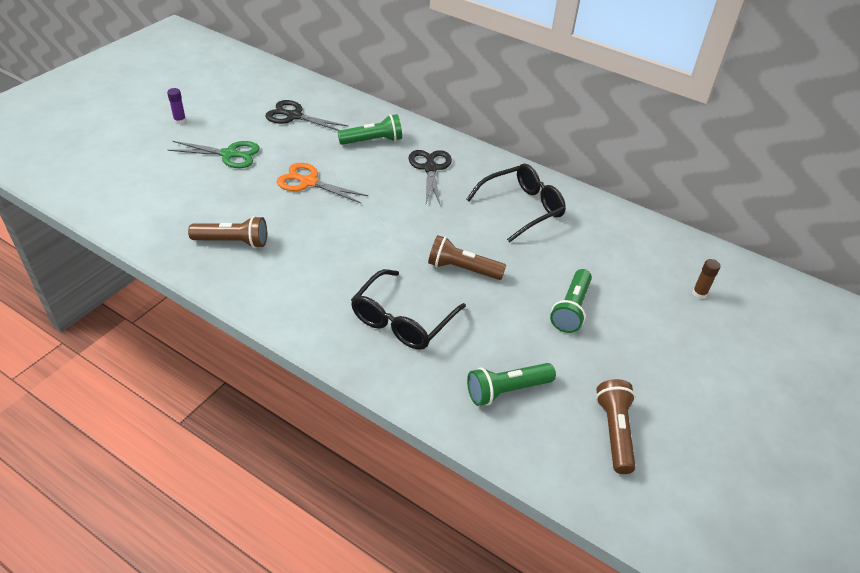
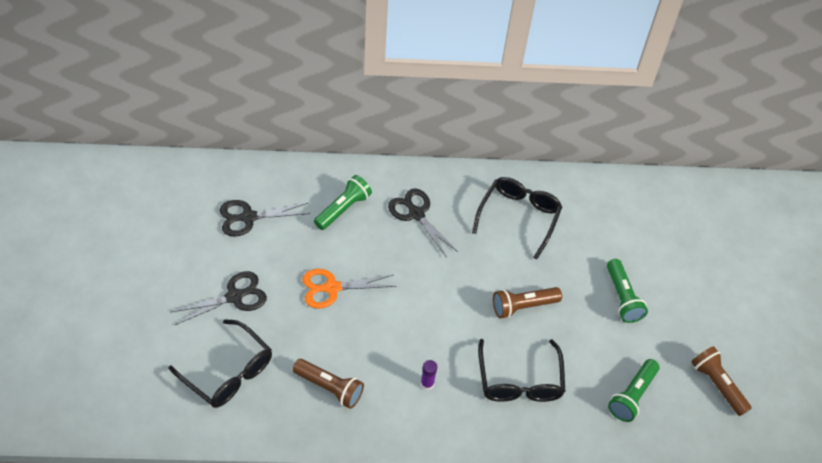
camera: 35 degrees left, 10 degrees up
purple glue stick [167,88,186,124] -> purple glue stick moved to [421,360,437,390]
green scissors [168,141,260,168] -> black scissors [171,271,267,325]
brown flashlight [188,216,267,248] -> brown flashlight turned 60 degrees clockwise [293,359,364,409]
brown glue stick [692,259,721,299] -> none
none -> black glasses [169,319,272,408]

